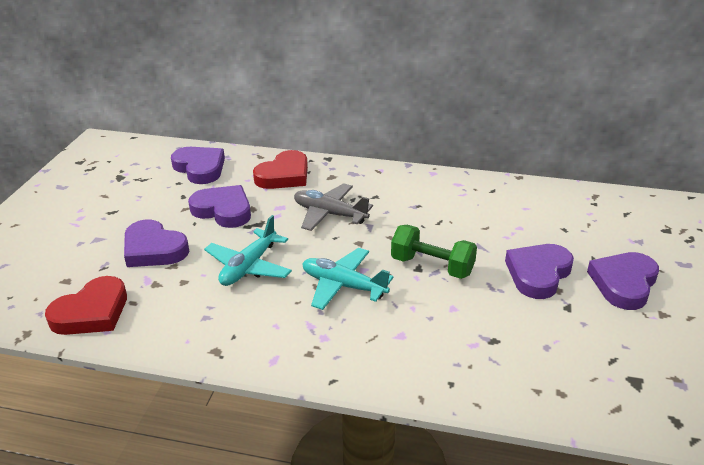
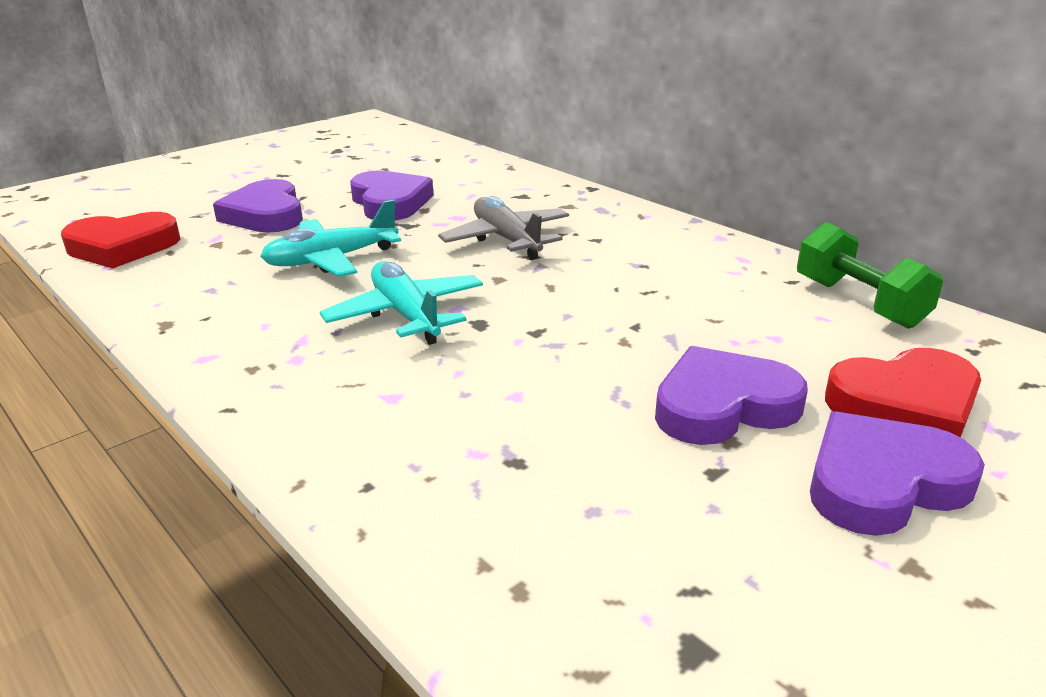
camera: 35 degrees right, 5 degrees down
purple heart [171,147,225,184] -> none
red heart [253,150,308,189] -> red heart moved to [825,348,981,438]
green dumbbell [391,225,477,279] -> green dumbbell moved to [797,222,943,329]

